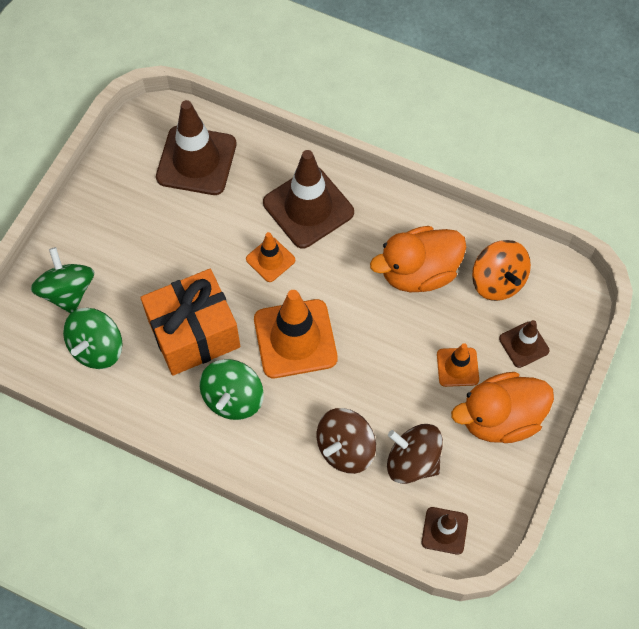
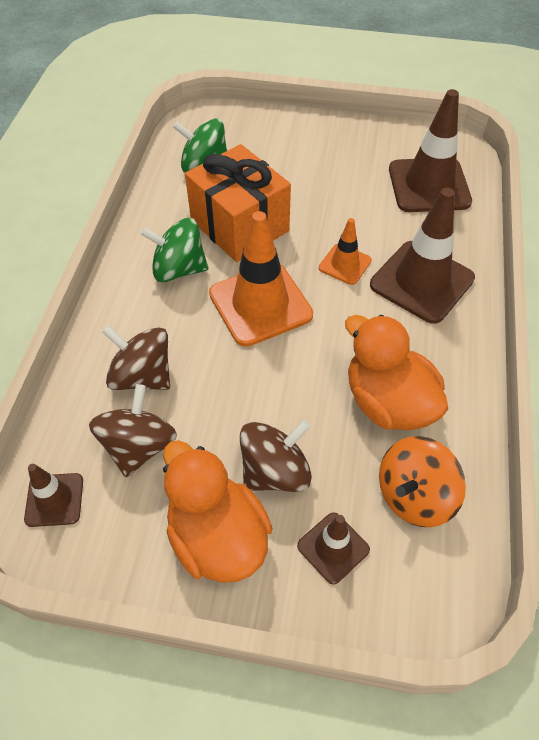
camera: 75 degrees right, 10 degrees down
green spinning top [31,247,94,314] -> none
orange traffic cone [437,343,479,387] -> brown spinning top [240,420,312,492]

